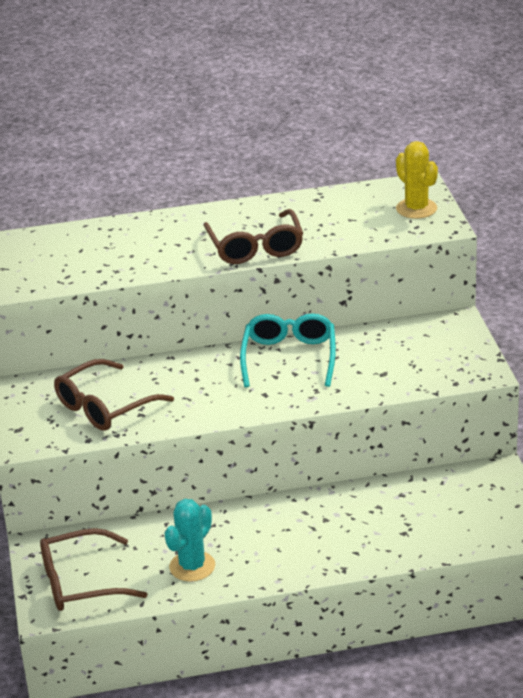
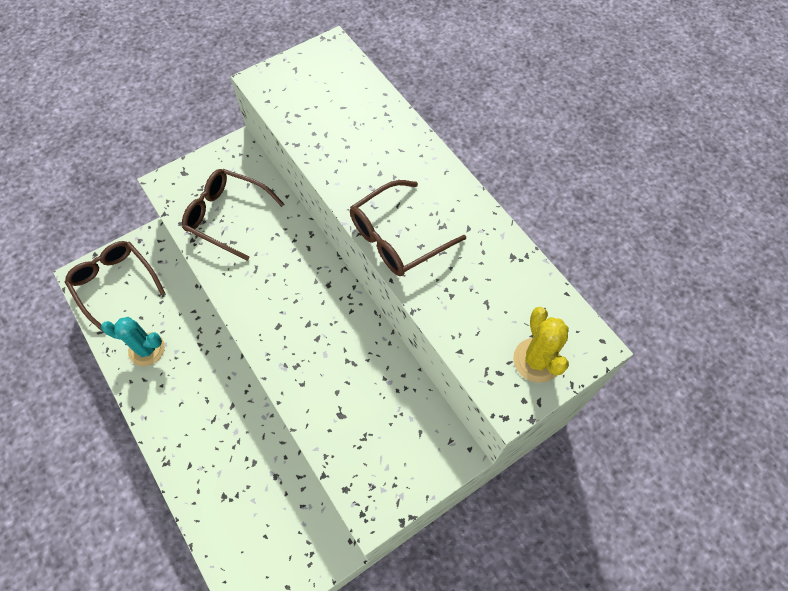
camera: 65 degrees right, 30 degrees up
turquoise glasses [240,313,336,387] -> none
yellow cactus [396,141,438,219] -> yellow cactus turned 45 degrees counterclockwise [513,307,569,383]

